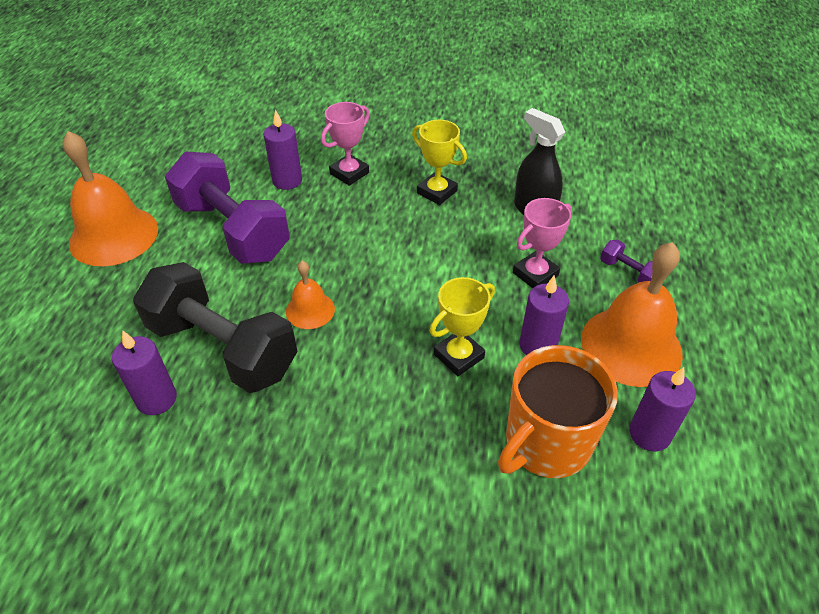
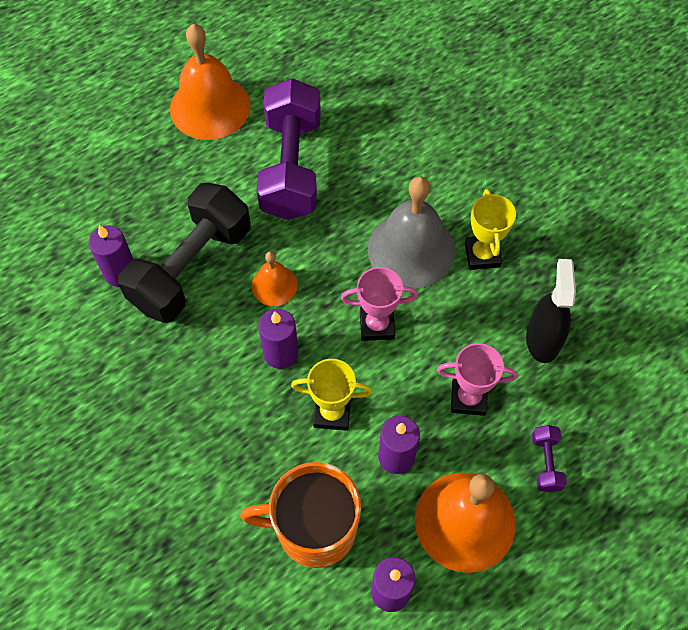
camera: 45 degrees right, 15 degrees up
black dumbbell [133,262,298,393] -> black dumbbell turned 45 degrees clockwise [118,183,250,323]
purple candle [263,110,302,190] -> purple candle moved to [258,309,298,369]
pink trophy [321,102,370,186] -> pink trophy moved to [341,267,418,341]
none -> grey bell [368,177,455,288]

